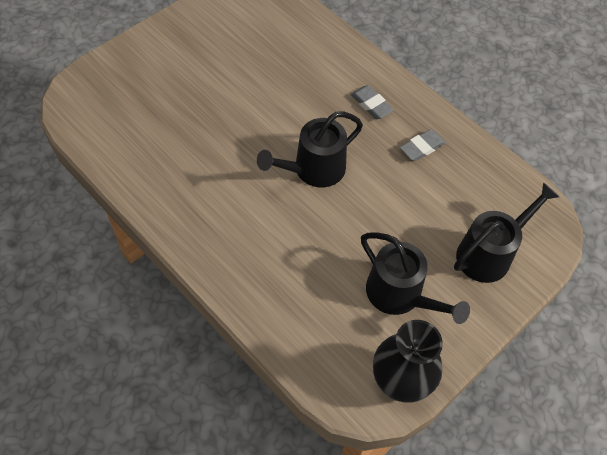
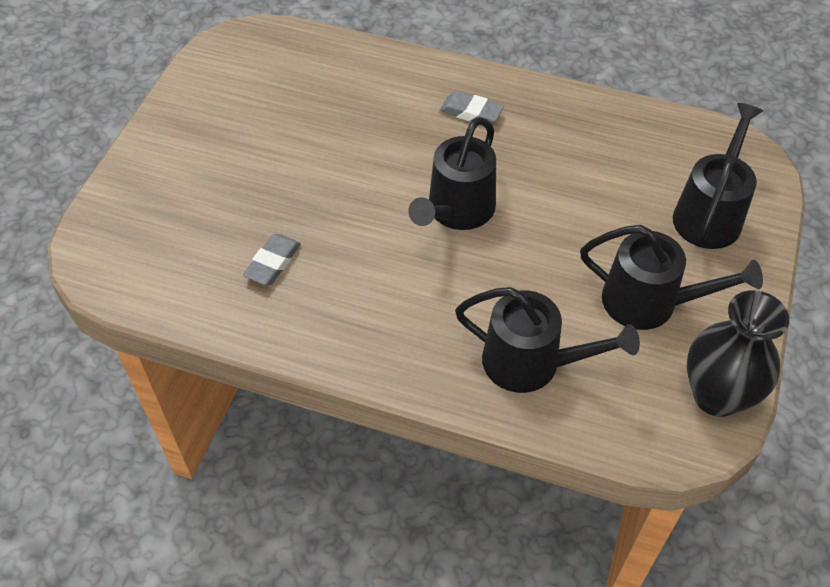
camera: 25 degrees left, 5 degrees down
grey eraser [400,129,446,161] -> grey eraser moved to [243,234,301,285]
none -> black watering can [455,287,640,393]

